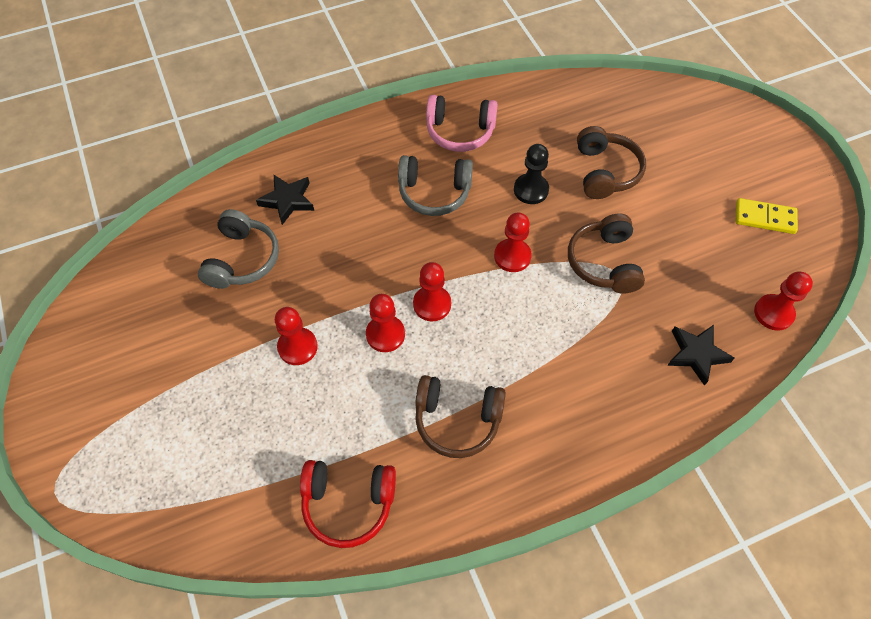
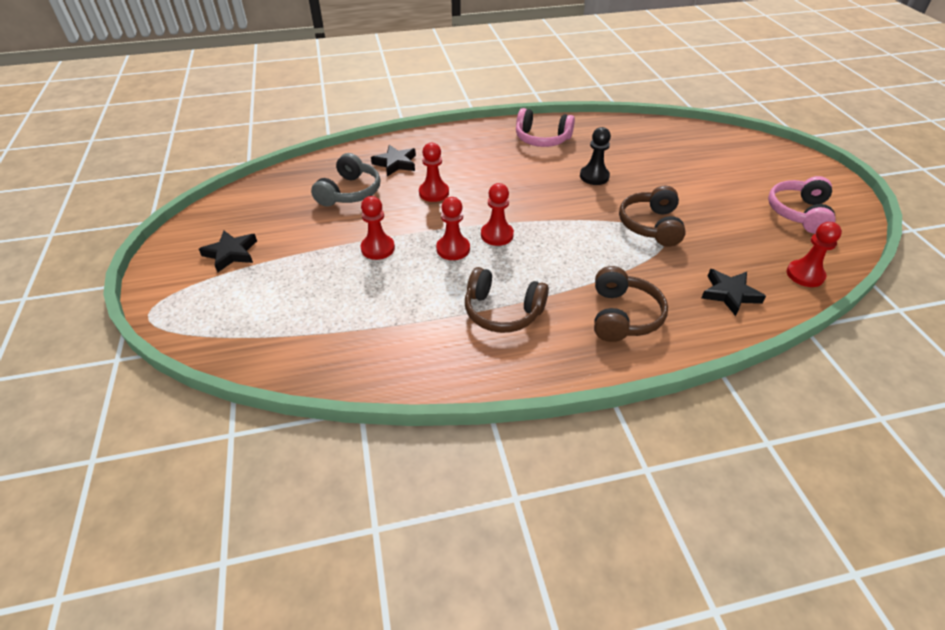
camera: 10 degrees right, 15 degrees down
red headphones [300,460,396,548] -> none
grey headphones [398,155,473,216] -> none
red pawn [494,213,531,272] -> red pawn moved to [419,143,449,202]
brown headphones [577,126,646,199] -> brown headphones moved to [594,266,668,342]
yellow domino [736,198,798,234] -> pink headphones [768,176,836,234]
none -> black star [199,231,257,272]

